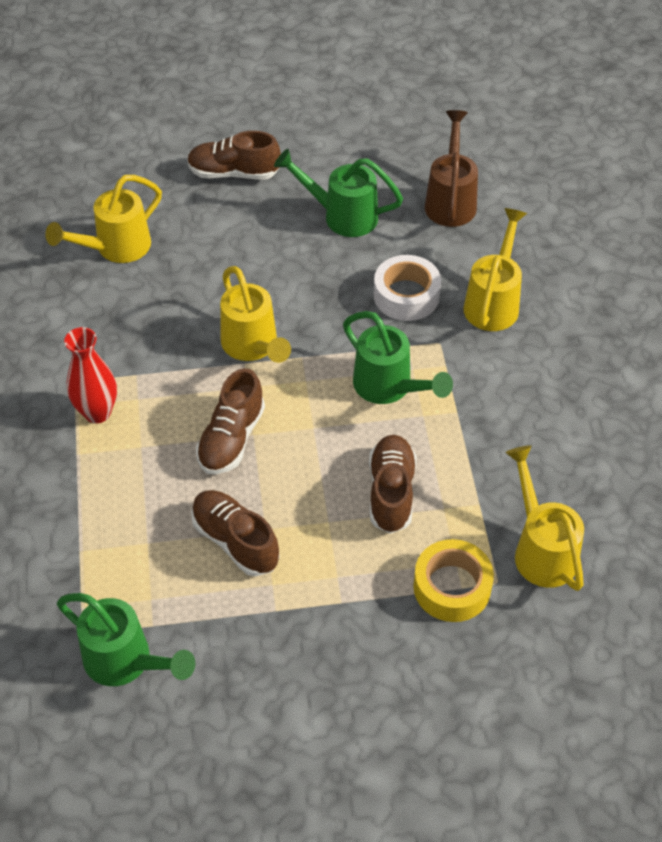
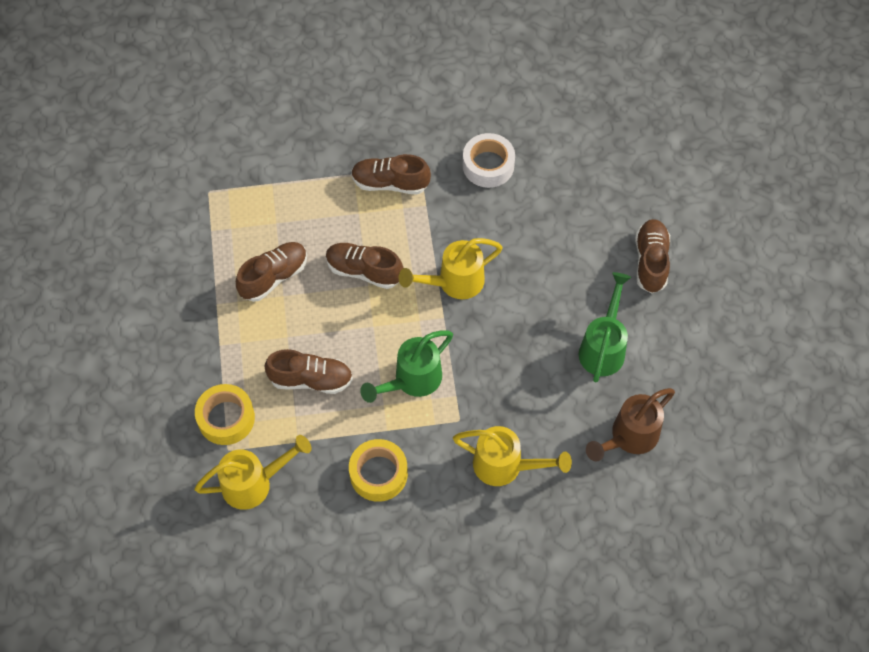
camera: 90 degrees right, 10 degrees up
yellow watering can [45,175,162,263] -> none
green watering can [57,593,195,686] -> none
red vase [64,327,117,423] -> brown shoe [351,154,431,194]
white tape [374,255,441,321] -> white tape moved to [463,133,515,188]
brown watering can [425,110,478,227] -> brown watering can turned 135 degrees clockwise [586,388,675,461]
none -> yellow tape [349,439,408,502]

